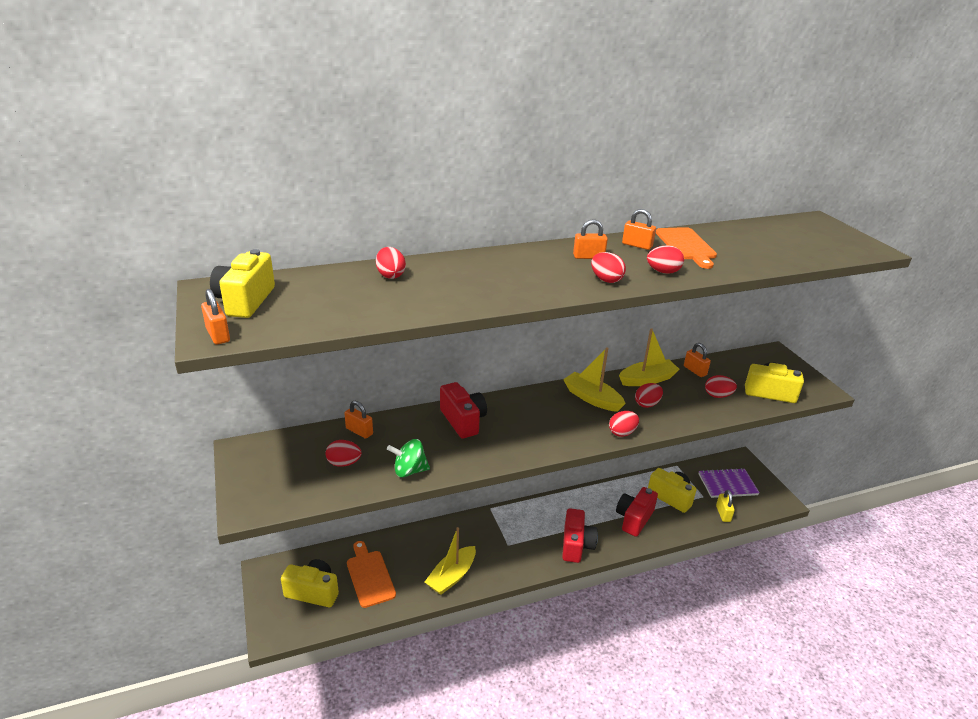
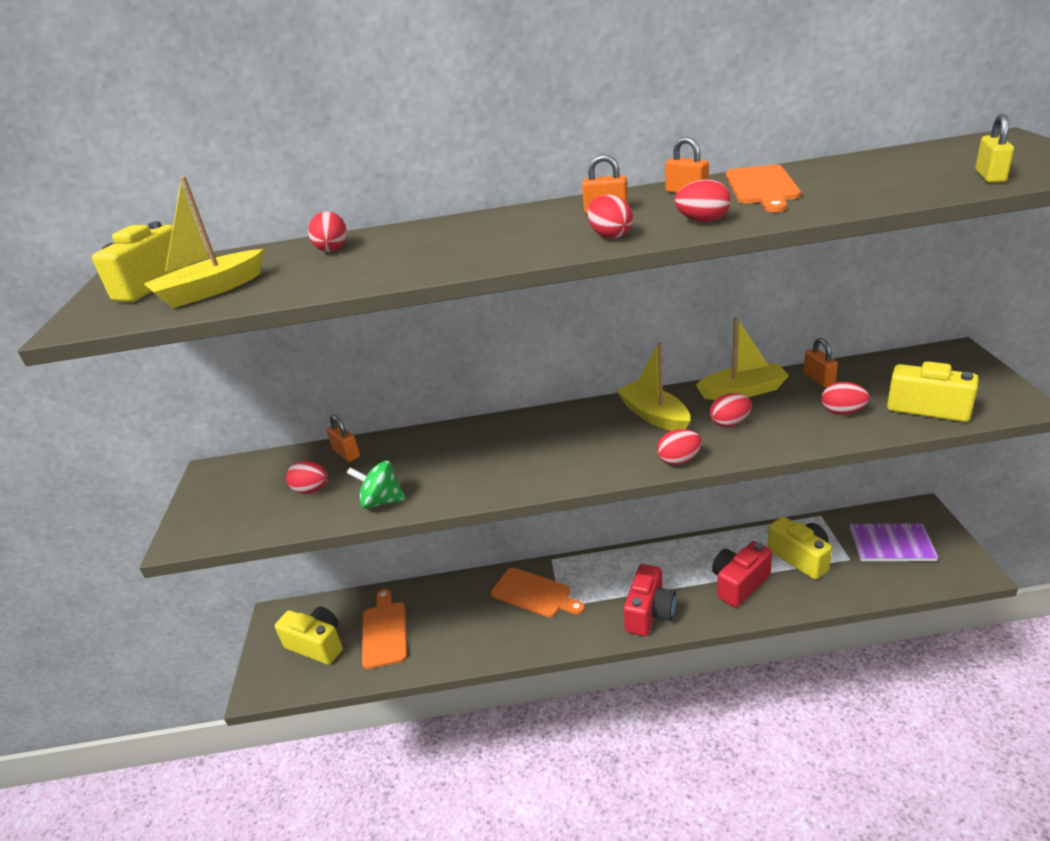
camera: 20 degrees right, 0 degrees up
orange padlock [201,289,230,344] -> none
yellow boat [425,527,476,595] -> yellow boat moved to [144,176,264,308]
red camera [440,382,487,438] -> none
yellow padlock [716,490,735,522] -> yellow padlock moved to [975,114,1014,183]
none -> orange cutting board [491,568,585,618]

